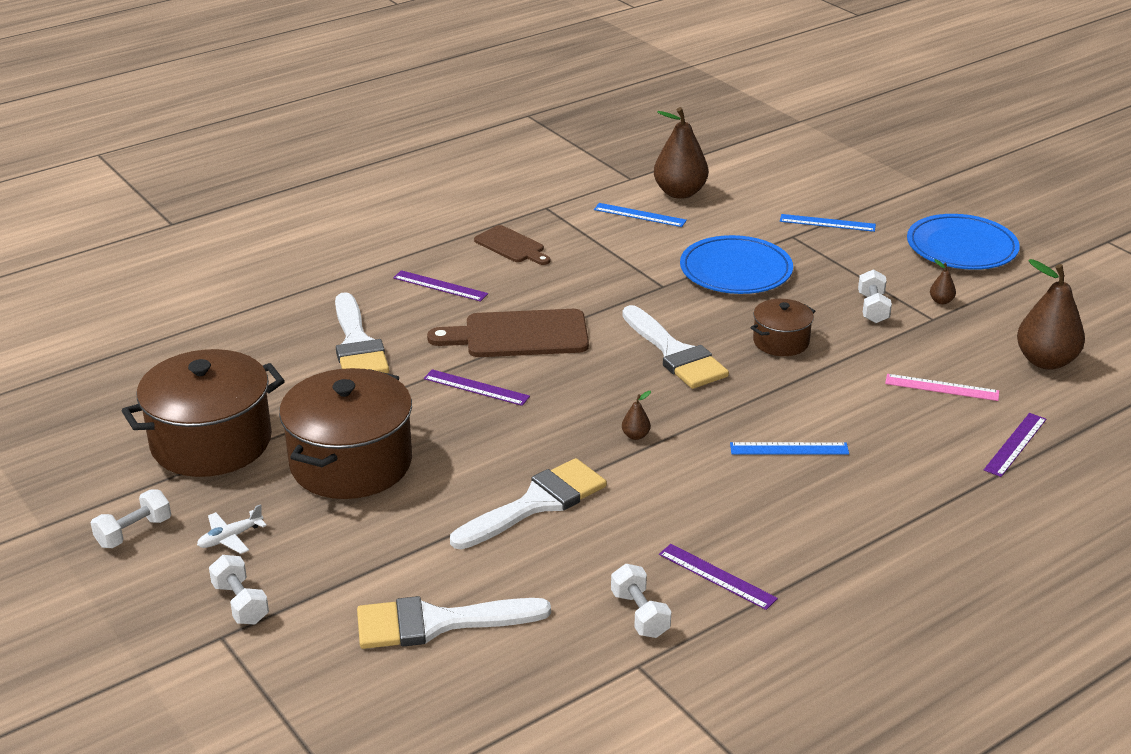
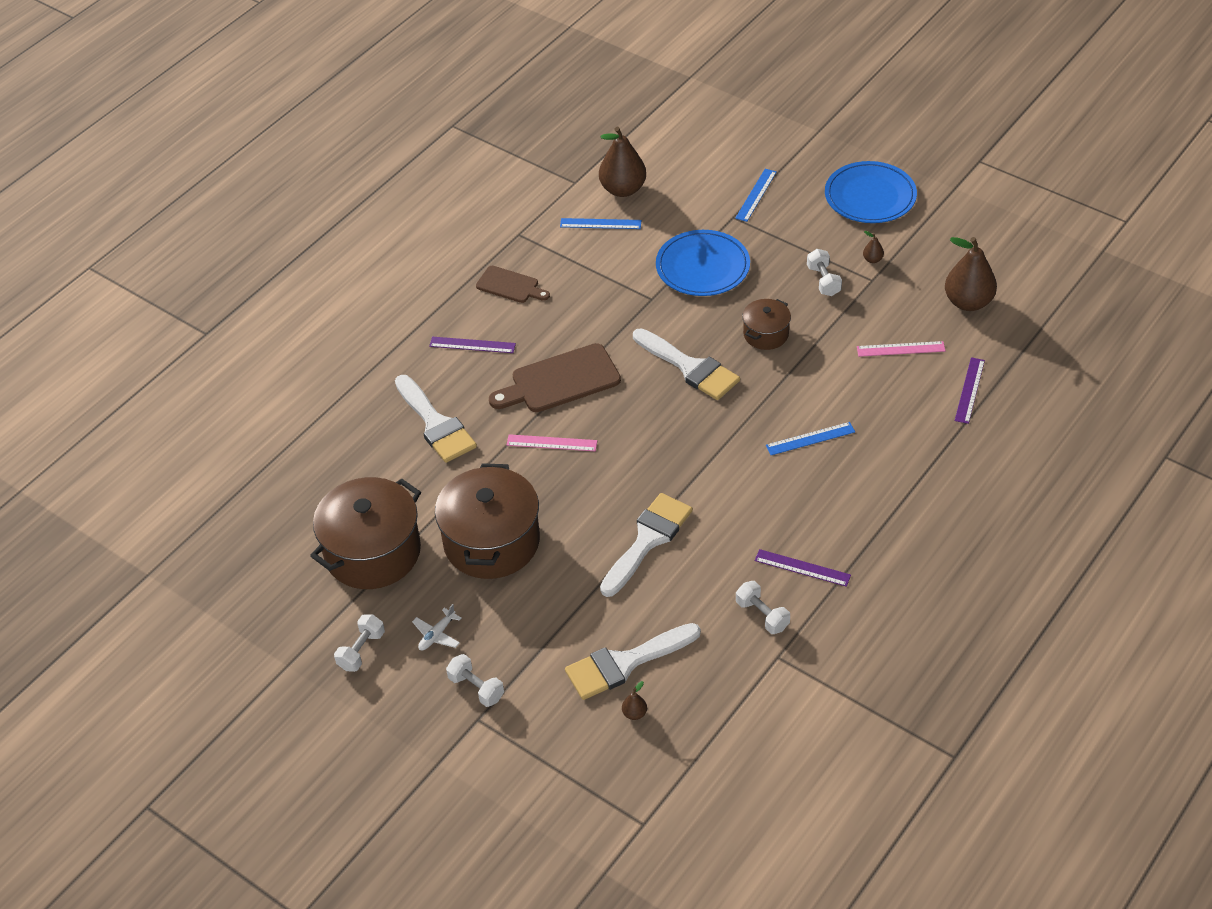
camera: 15 degrees left, 15 degrees up
purple ruler [424,369,530,406] -> pink ruler [507,434,597,451]
brown pear [622,391,651,440] -> brown pear moved to [622,681,647,720]
blue ruler [780,214,876,232] -> blue ruler turned 60 degrees counterclockwise [735,169,777,222]

